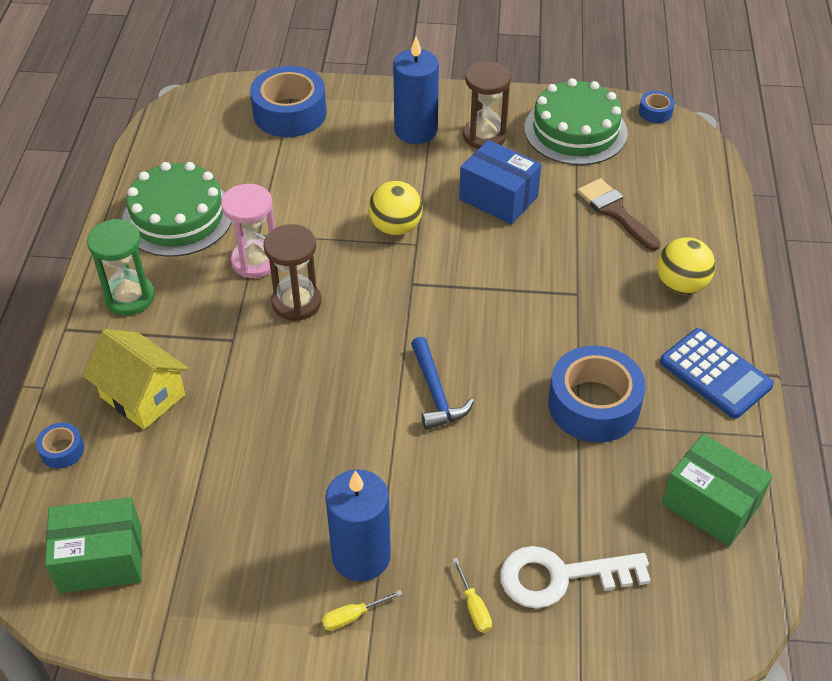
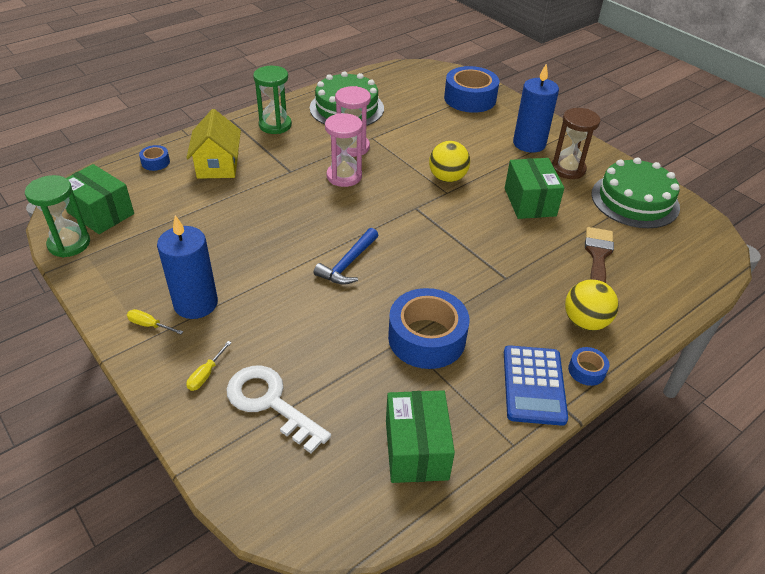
camera: 45 degrees right, 5 degrees down
brown hourglass [264,224,321,321] -> pink hourglass [325,113,363,187]
blue box [459,140,542,225] -> green box [505,158,564,219]
blue tape [639,91,675,123] -> blue tape moved to [568,347,609,386]
none -> green hourglass [25,175,90,257]

